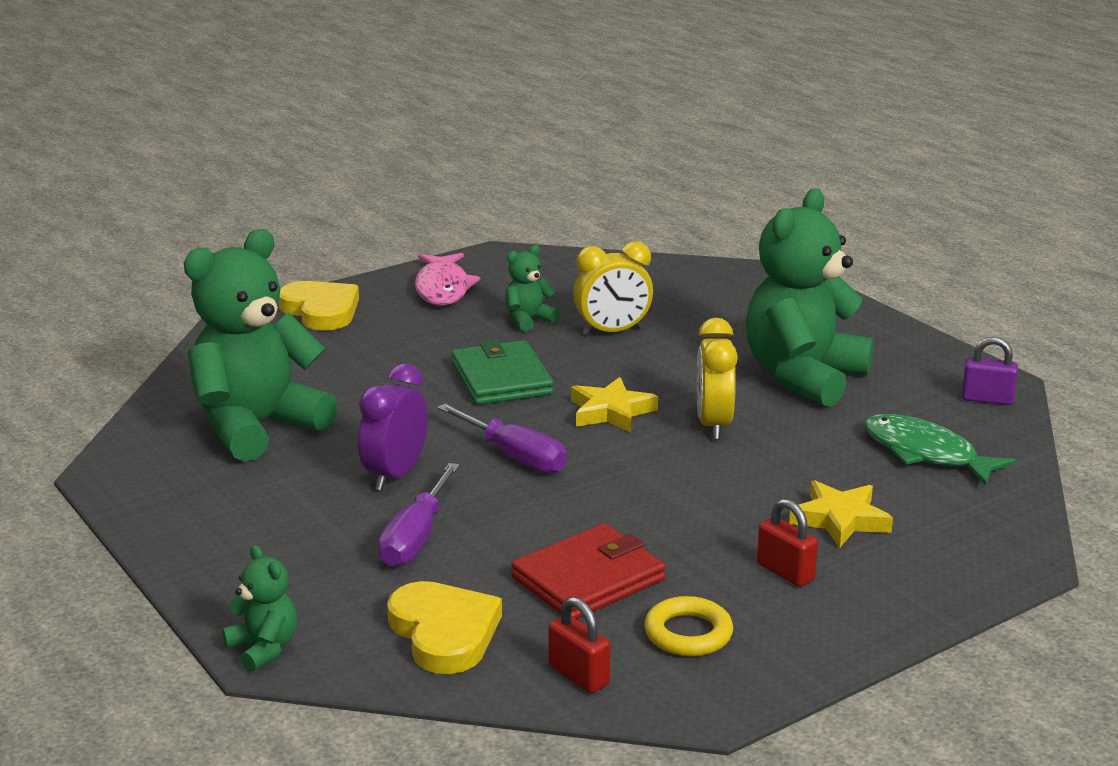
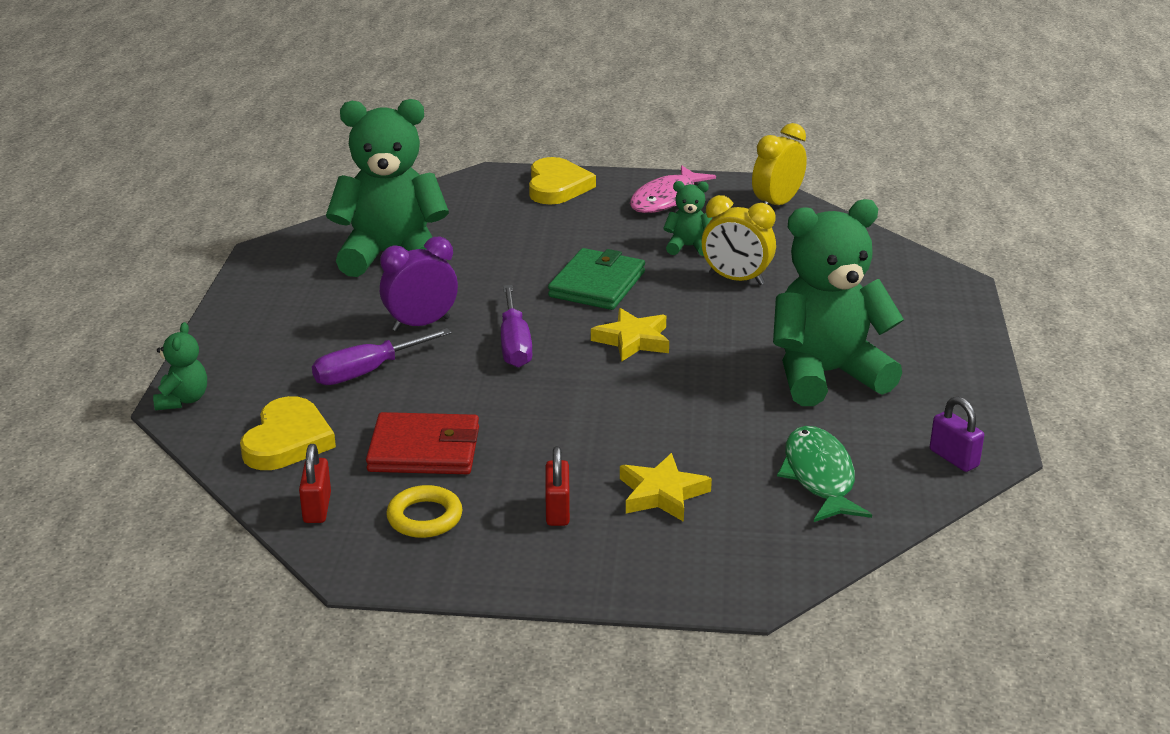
camera: 40 degrees right, 5 degrees up
yellow clock [697,318,738,440] -> yellow clock moved to [752,123,807,205]

